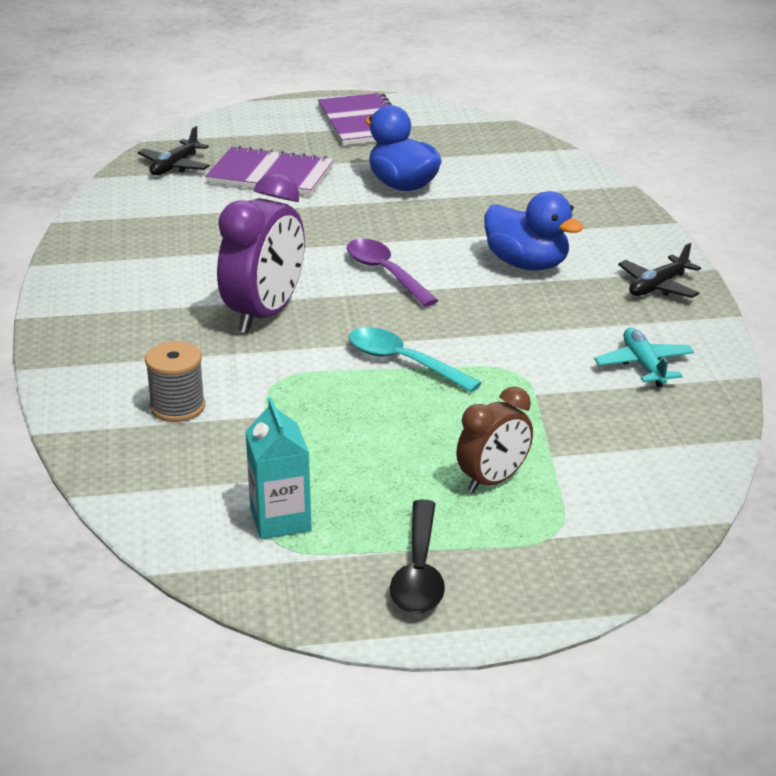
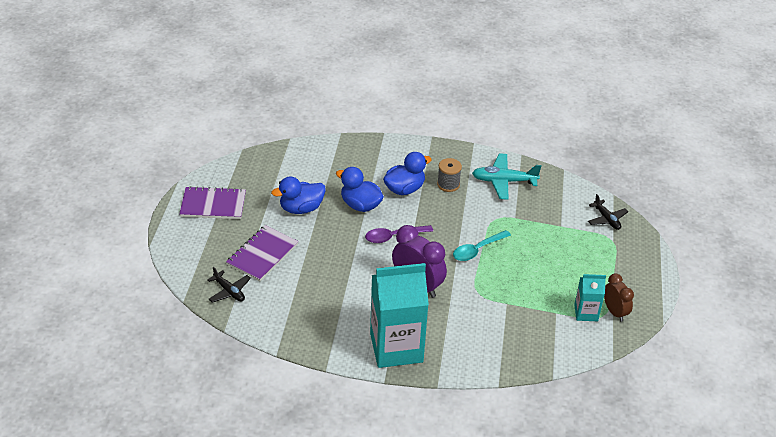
camera: 75 degrees left, 10 degrees up
grey spool [145,341,205,422] -> grey spool moved to [437,158,462,192]
black spoon [390,500,445,614] -> none
brown clock [456,387,533,493] -> brown clock moved to [604,273,634,322]
turquoise plane [594,328,694,387] -> turquoise plane [472,153,541,200], size x1.57
black plane [618,243,701,298] -> black plane moved to [588,194,628,230]
none -> blue duck [336,167,384,212]
none -> turquoise carton [370,263,429,368]

